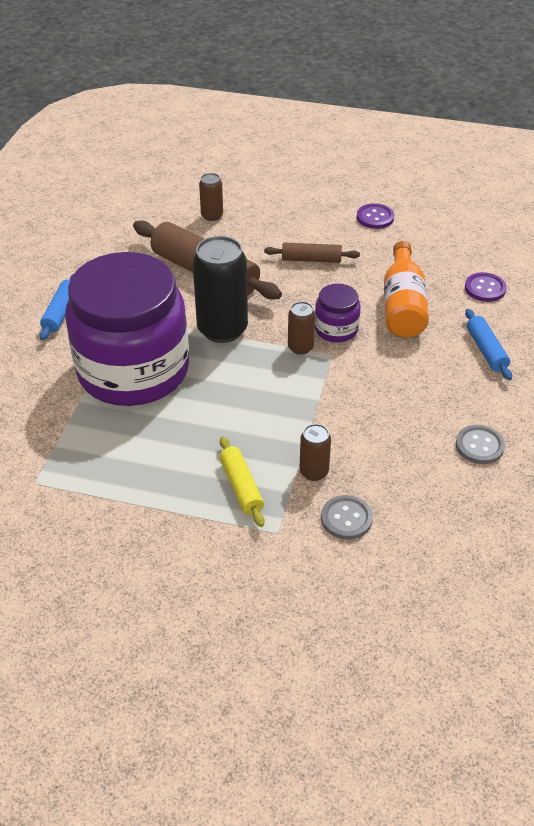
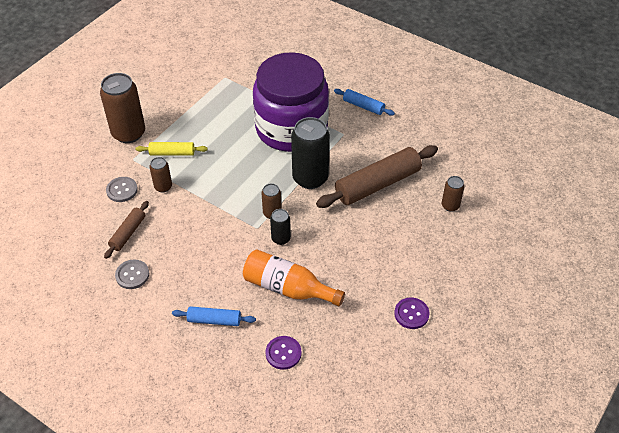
camera: 110 degrees right, 5 degrees up
brown rolling pin [264,243,360,263] -> brown rolling pin moved to [104,201,149,259]
purple jar [315,284,361,343] -> black can [270,209,291,245]
none -> brown can [100,73,145,143]

